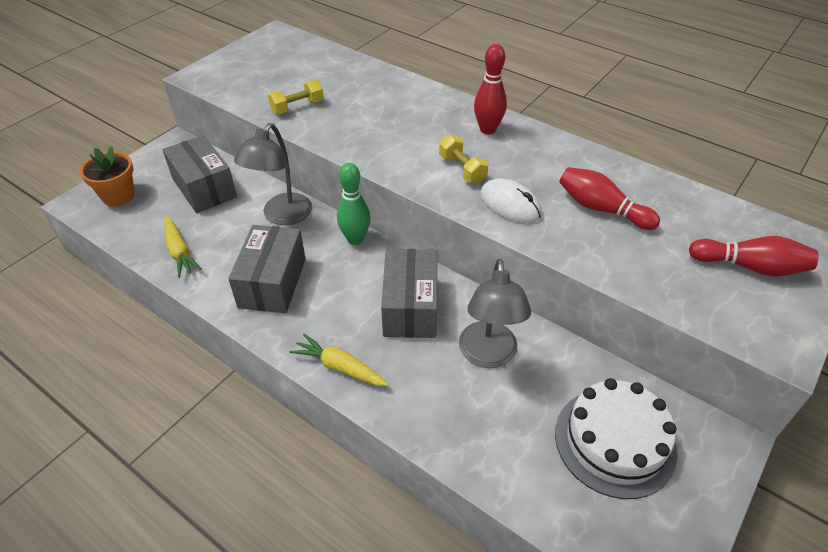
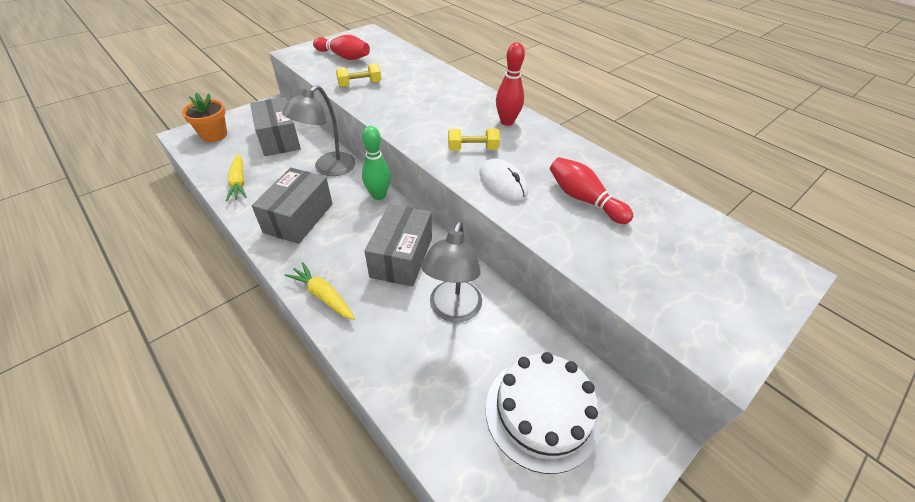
camera: 10 degrees right, 0 degrees up
yellow dumbbell [439,135,488,184] -> yellow dumbbell turned 75 degrees counterclockwise [448,128,500,151]
red bowling pin [689,236,819,277] -> red bowling pin moved to [313,35,370,60]

